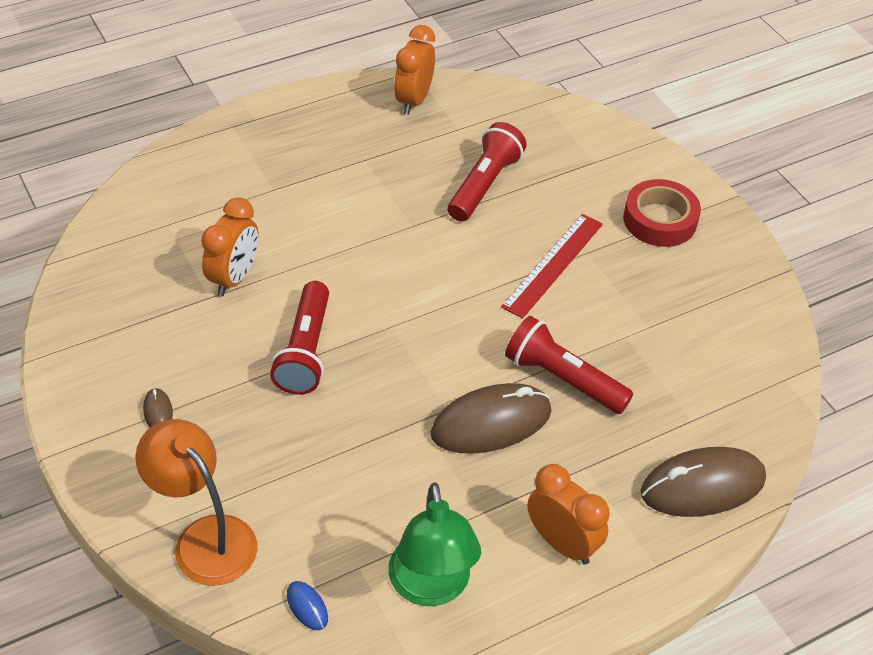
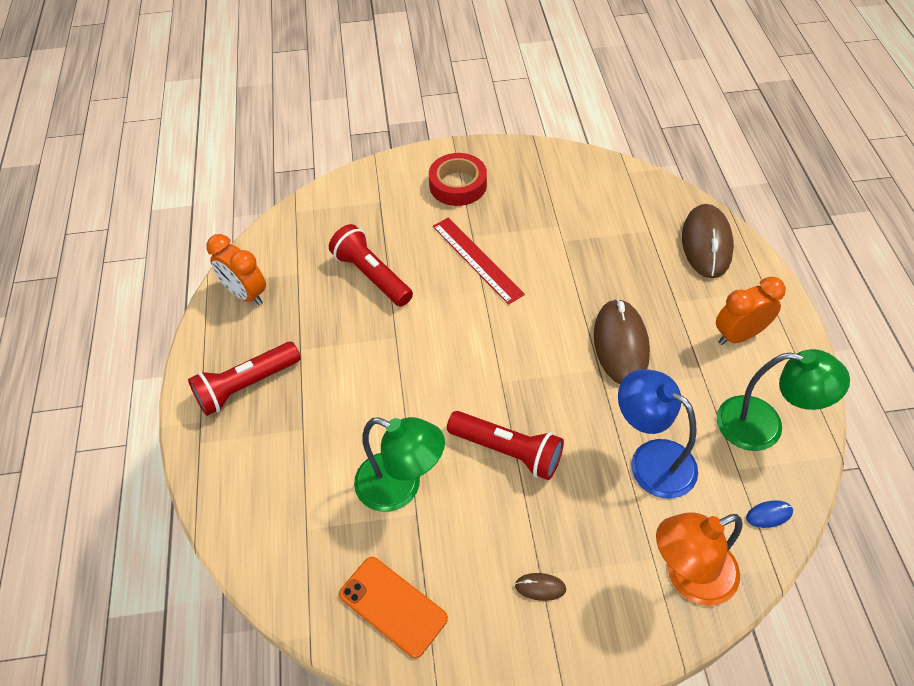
camera: 65 degrees left, 5 degrees up
orange clock [201,197,259,296] -> green lamp [354,417,445,512]
red flashlight [505,316,633,414] -> red flashlight moved to [188,342,301,416]
none -> orange phone [339,557,448,658]
none -> blue lamp [618,369,698,499]

